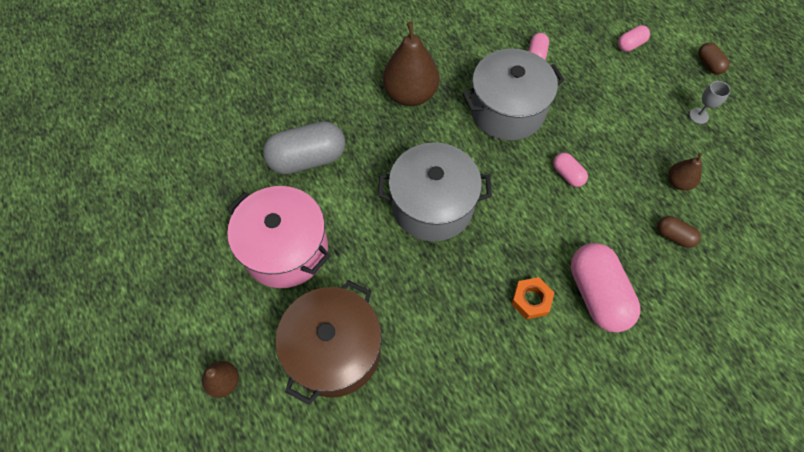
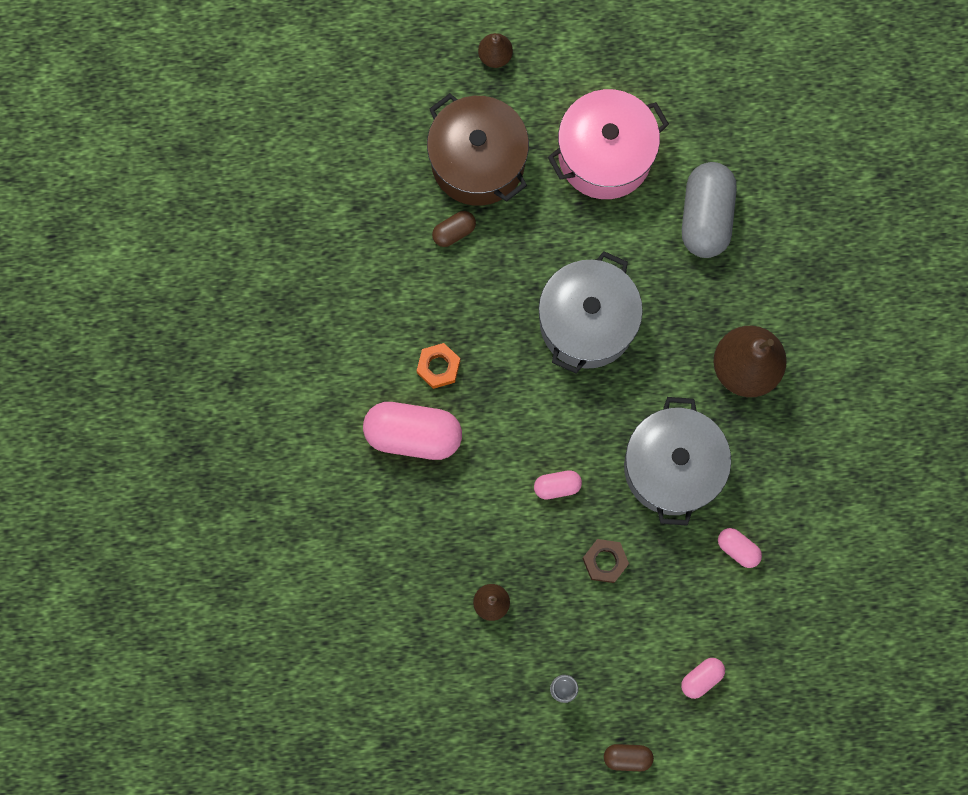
camera: 115 degrees right, 15 degrees up
pink capsule [618,25,650,52] -> pink capsule turned 60 degrees clockwise [681,658,725,699]
brown capsule [657,216,701,248] -> brown capsule moved to [432,211,476,247]
none -> brown nut [582,539,629,583]

